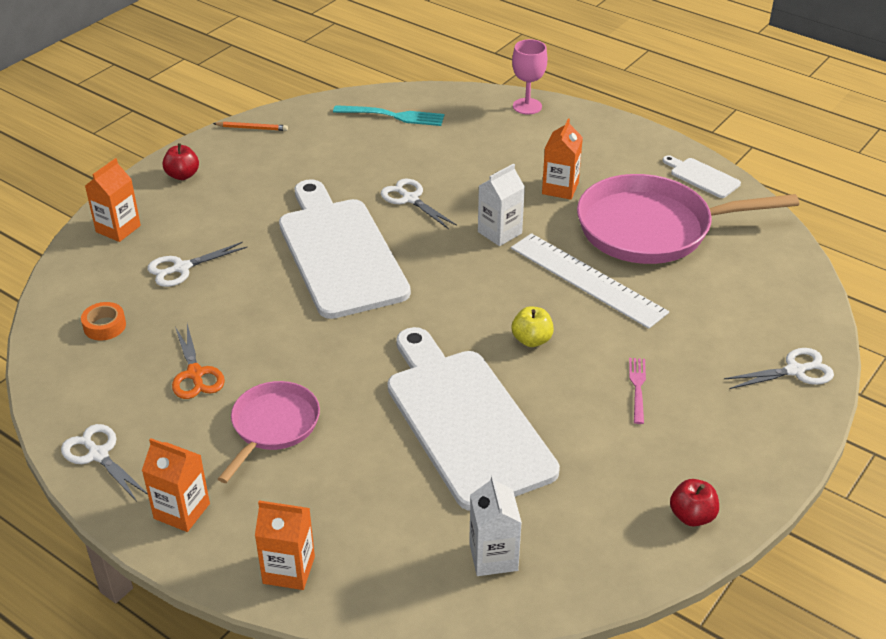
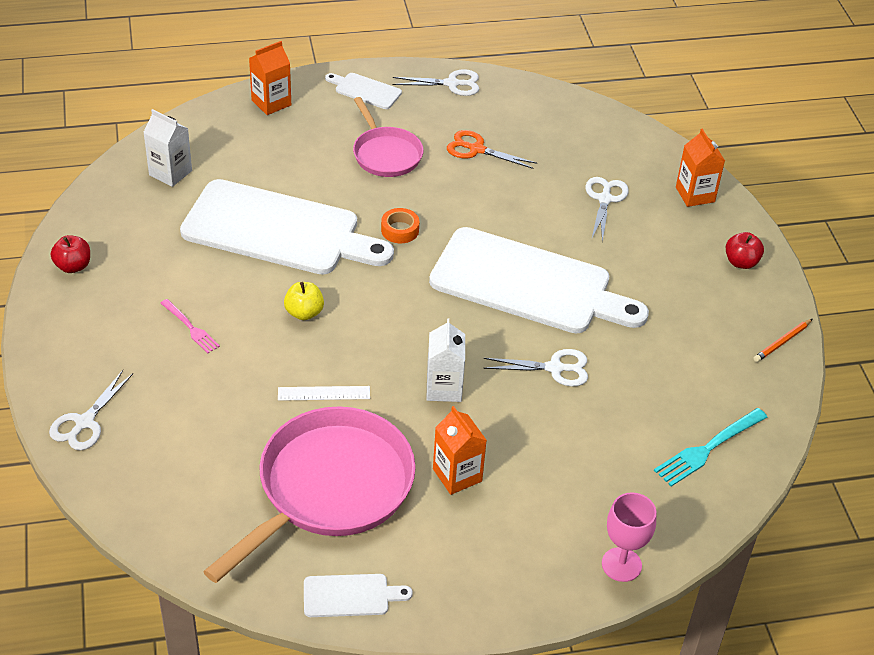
camera: 130 degrees right, 5 degrees up
orange tape [81,302,126,340] -> orange tape moved to [381,208,419,243]
orange carton [142,438,210,532] -> white cutting board [325,73,402,109]
white ruler [511,233,669,329] -> white ruler [278,386,370,401], size x0.49

